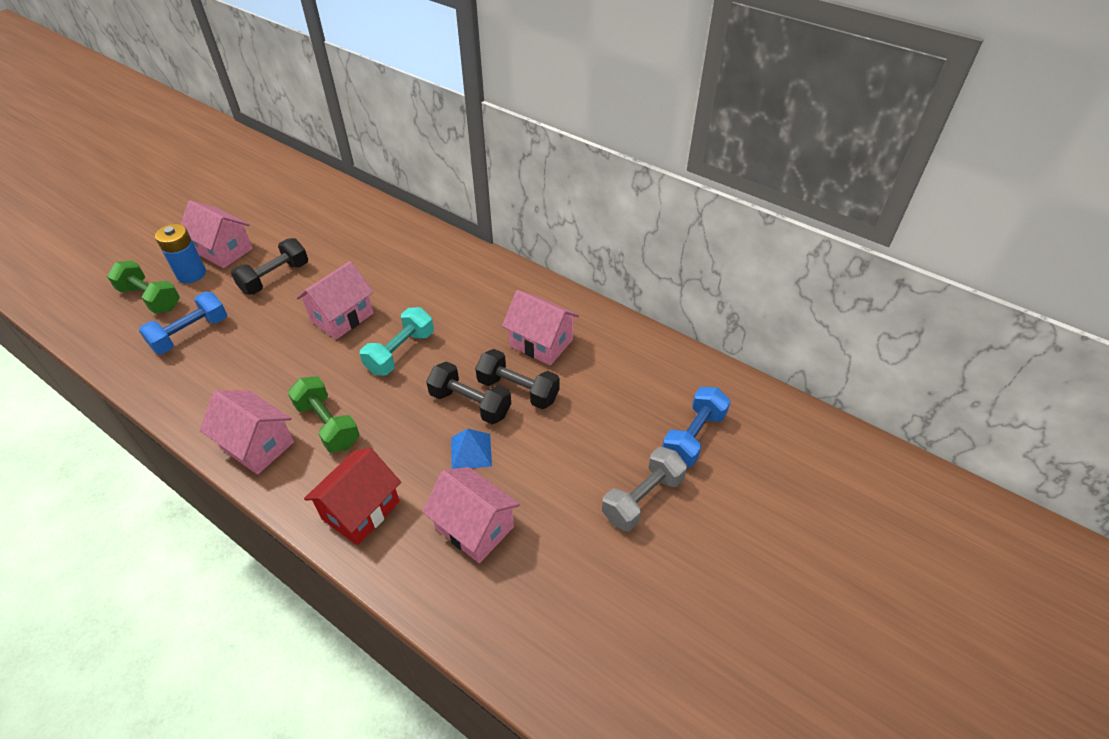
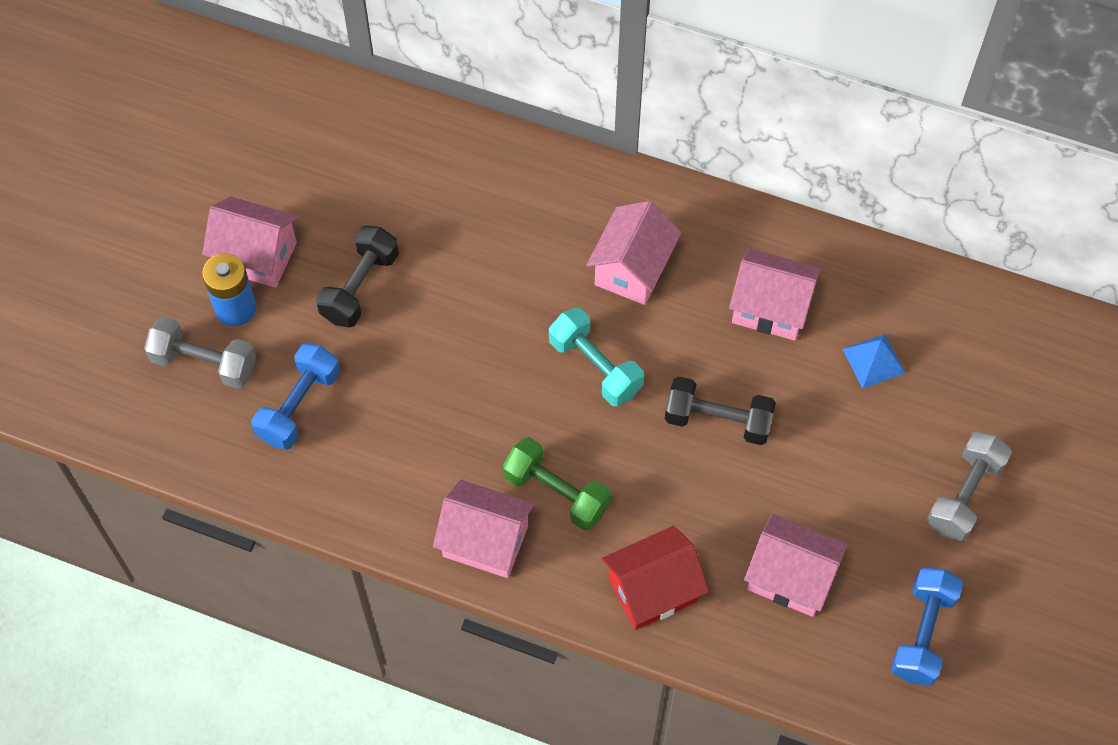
camera: 15 degrees left, 15 degrees up
green dumbbell [107,260,180,314] -> grey dumbbell [144,316,256,389]
pink house [297,261,374,339] -> pink house moved to [587,201,682,305]
red house [304,448,401,545] -> red house turned 45 degrees clockwise [602,526,709,630]
turquoise dumbbell [360,307,434,376] -> turquoise dumbbell turned 60 degrees counterclockwise [549,307,644,406]
blue pyramid [451,429,492,469] -> blue pyramid moved to [842,334,905,389]
black dumbbell [475,349,560,409] -> none
blue dumbbell [662,387,731,467] -> blue dumbbell moved to [891,567,963,686]

